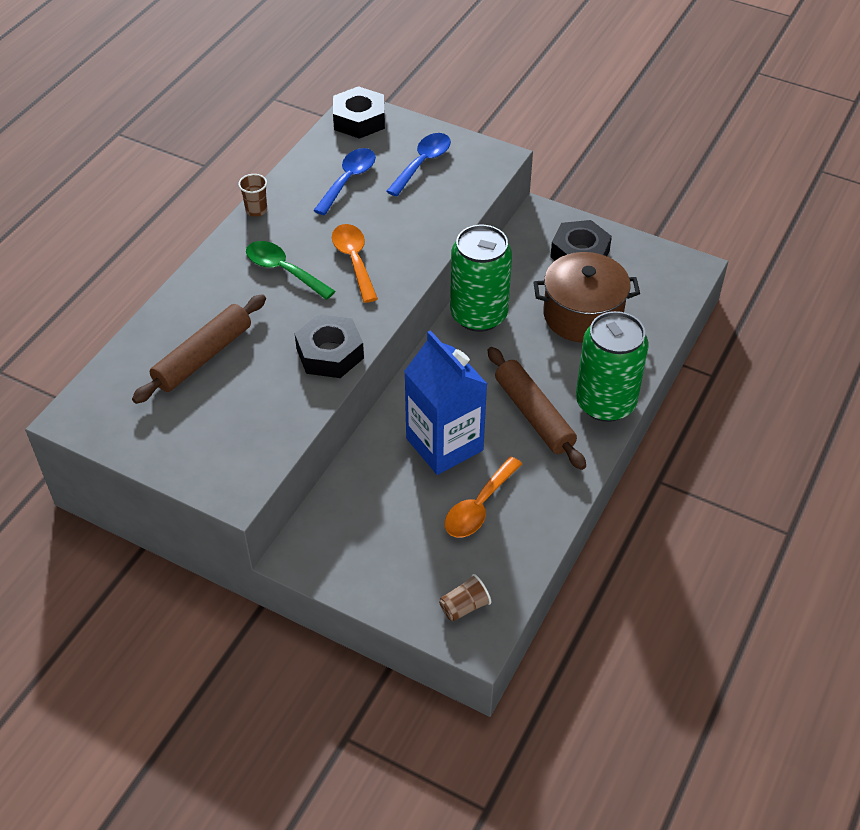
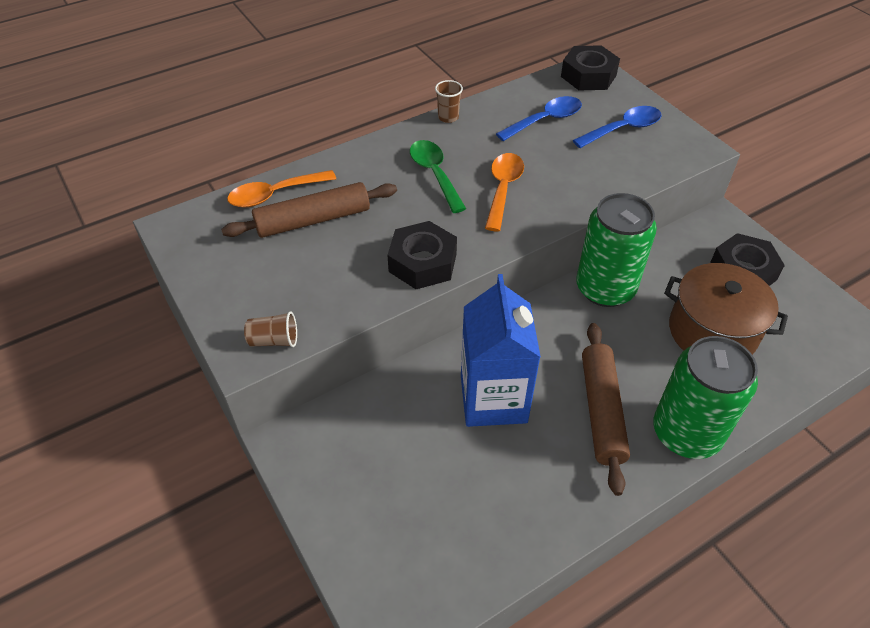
camera: 30 degrees right, 0 degrees up
brown cup [439,574,491,622] -> brown cup moved to [244,311,297,347]
orange spoon [445,456,522,538] -> orange spoon moved to [227,170,336,208]

